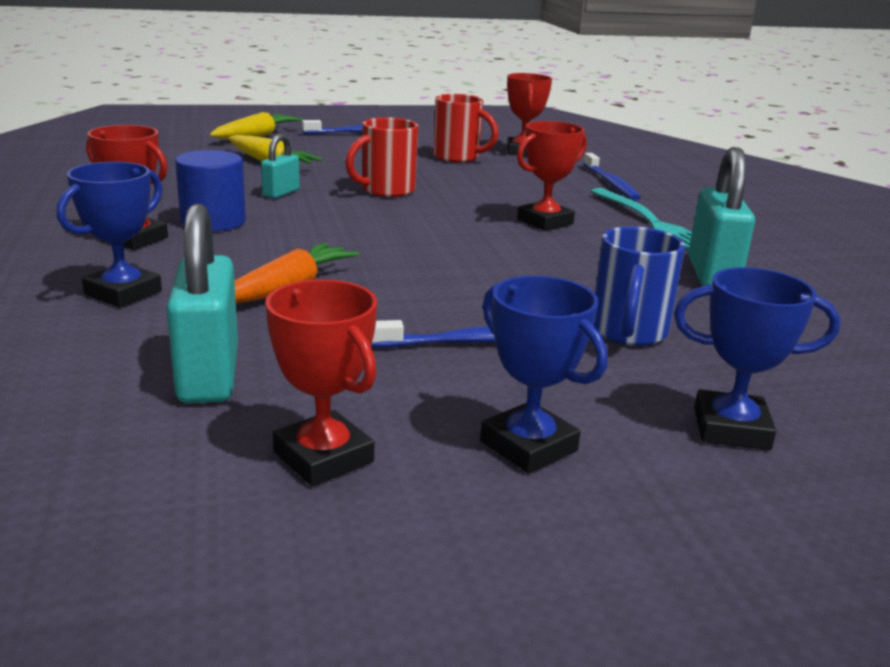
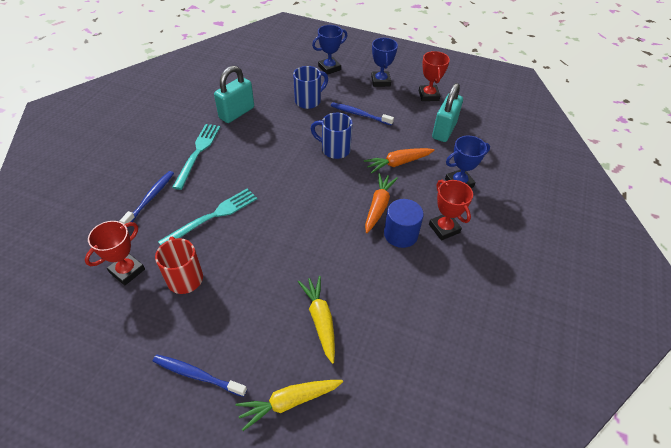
camera: 145 degrees left, 25 degrees up
turquoise padlock [261,134,300,198] -> none
red mug [345,117,418,197] -> none
red trophy [517,121,587,231] -> none
blue trophy [674,267,841,450] -> blue trophy turned 75 degrees counterclockwise [312,25,347,75]
none -> turquoise fork [158,188,257,245]
none -> blue mug [310,113,353,159]
none -> orange carrot [365,173,398,233]

